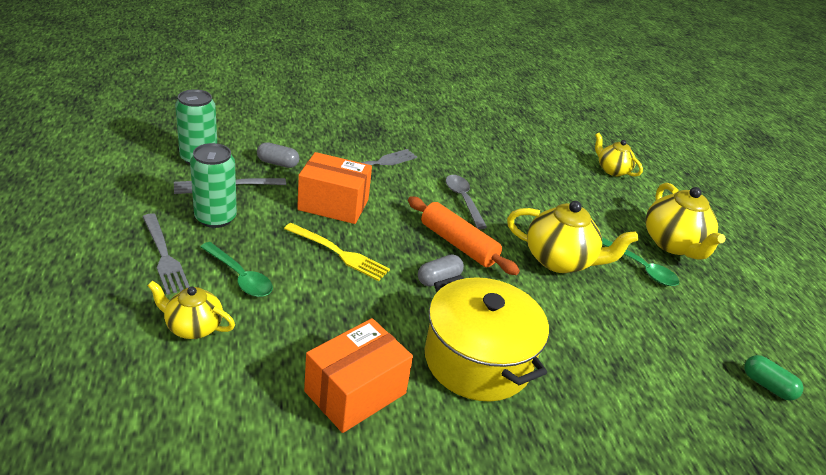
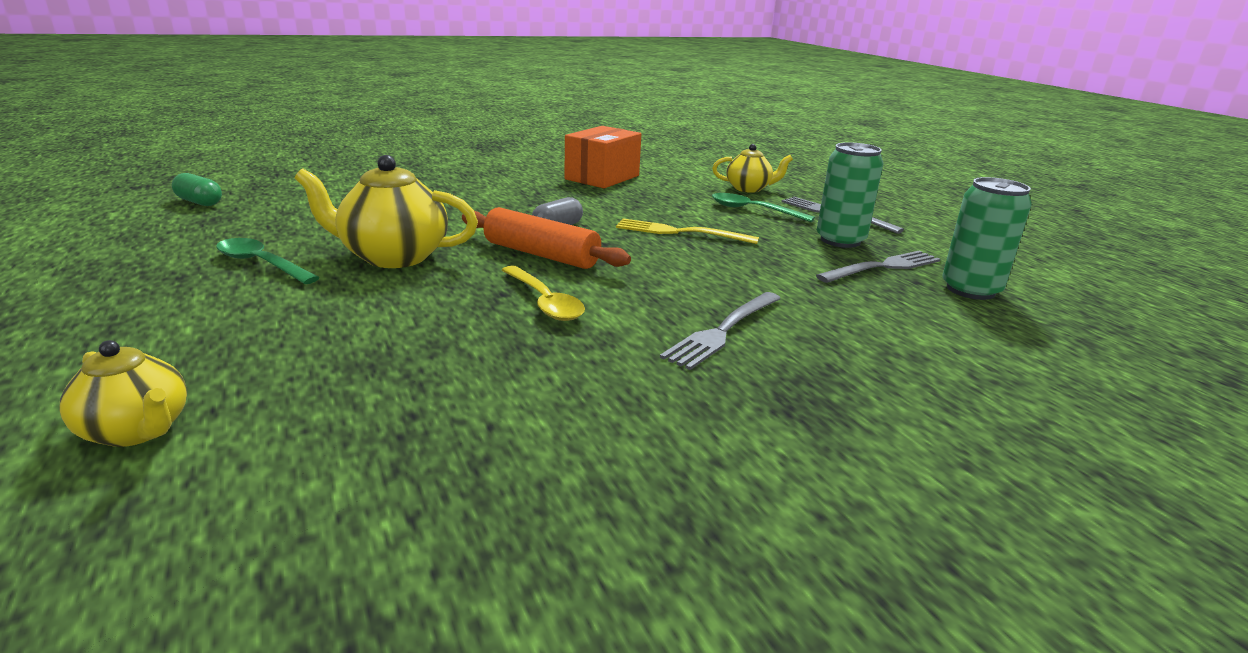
camera: 170 degrees right, 10 degrees down
grey capsule [257,142,299,168] -> none
orange box [297,152,372,224] -> none
yellow pot [425,275,549,401] -> none
grey spoon [446,175,487,229] -> yellow spoon [502,266,585,321]
yellow teapot [645,183,726,259] -> none

